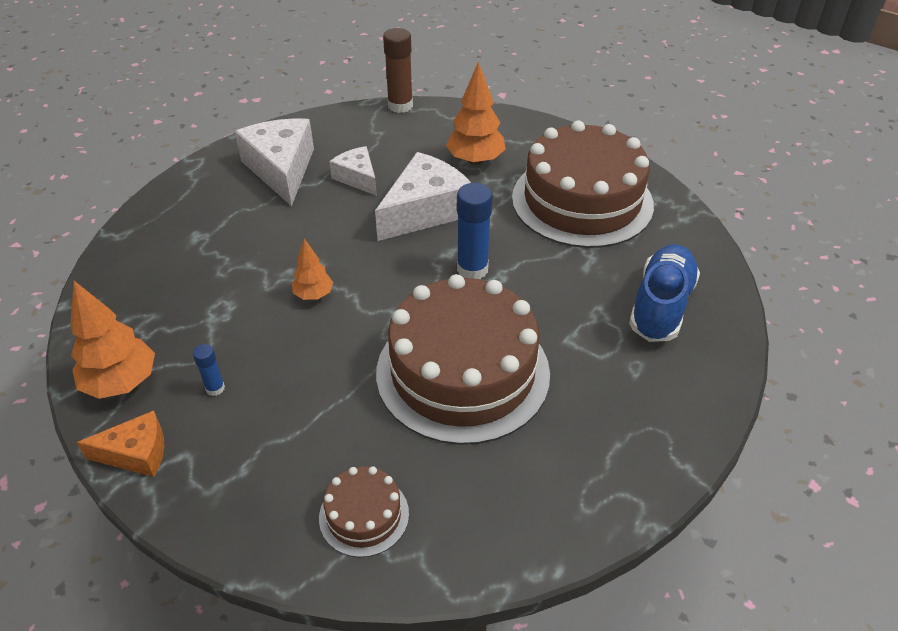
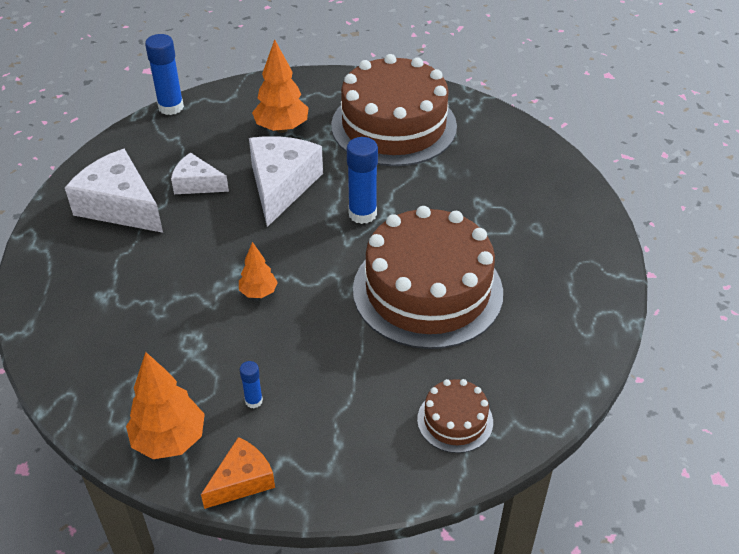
camera: 35 degrees left, 0 degrees up
brown glue stick [383,28,413,113] -> blue glue stick [145,34,184,115]
blue shoe [629,244,700,342] -> none

